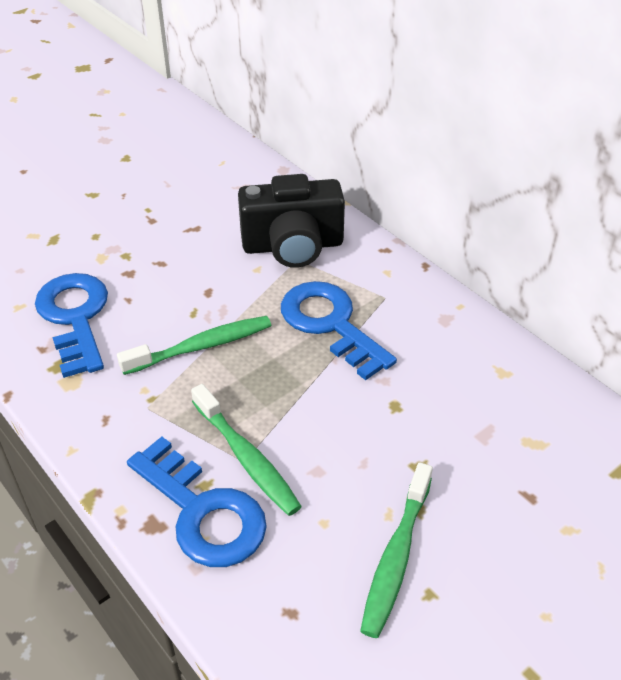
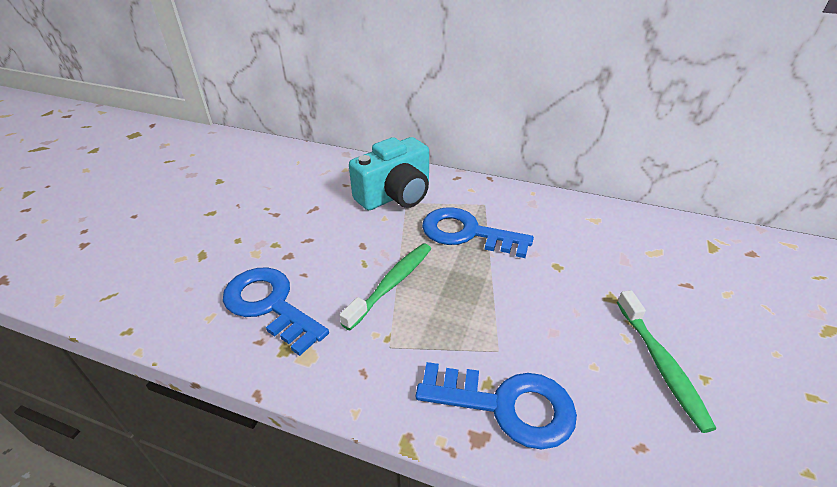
camera: 30 degrees left, 5 degrees down
green toothbrush [191,384,302,516] -> none
black camera [238,174,345,268] -> turquoise camera [349,137,429,210]

